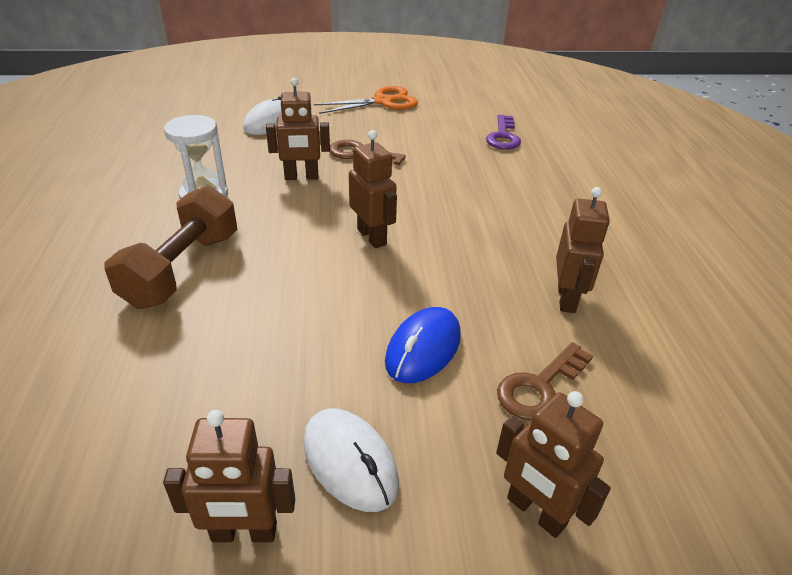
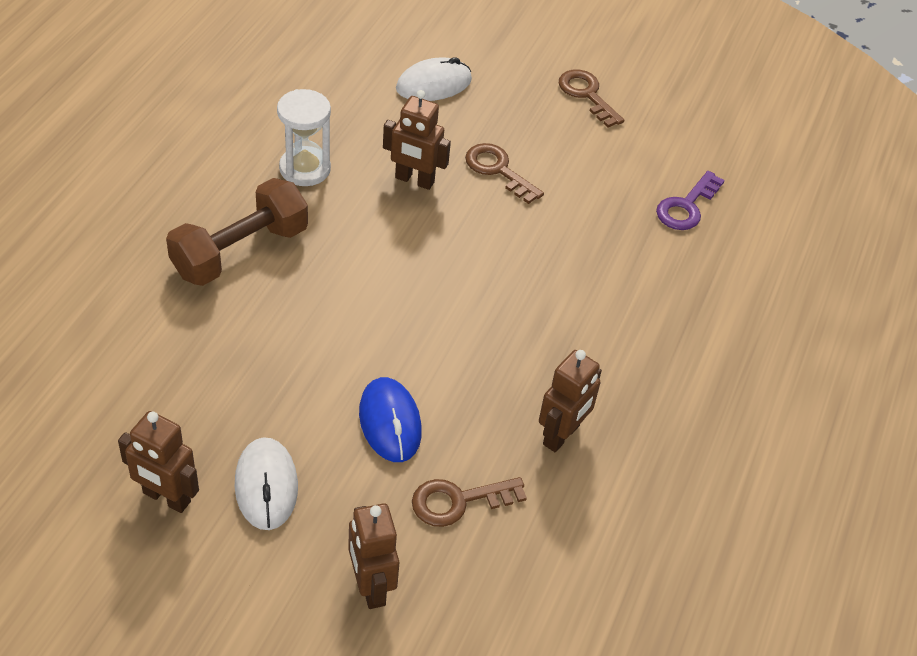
camera: 25 degrees right, 10 degrees up
orange scissors [314,86,418,114] -> brown key [559,70,624,128]
brown robot [349,130,397,249] -> none
blue mouse [385,307,461,383] -> blue mouse turned 75 degrees counterclockwise [359,377,422,462]

